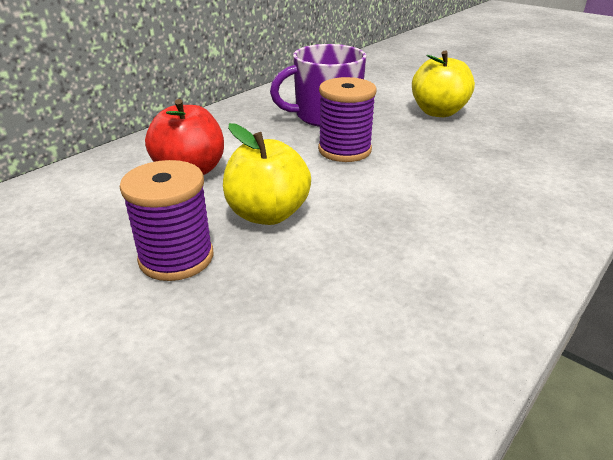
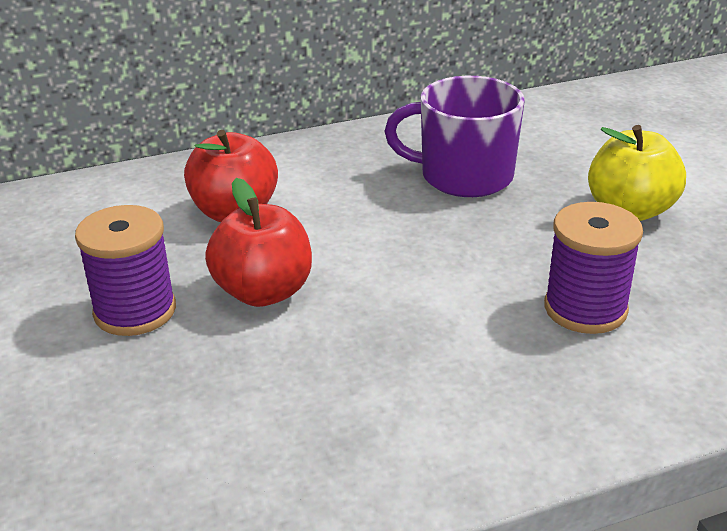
camera: 30 degrees right, 0 degrees up
yellow apple [223,123,311,225] -> red apple [205,178,312,307]
purple spool [318,77,377,162] -> purple spool moved to [544,202,643,334]

